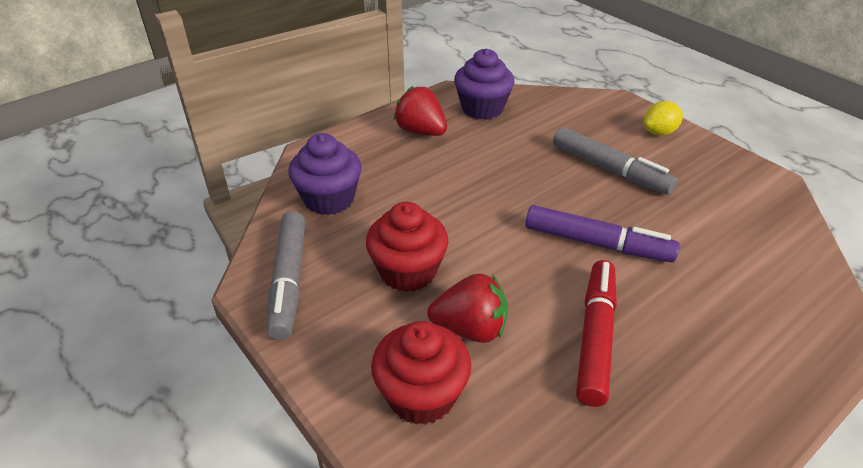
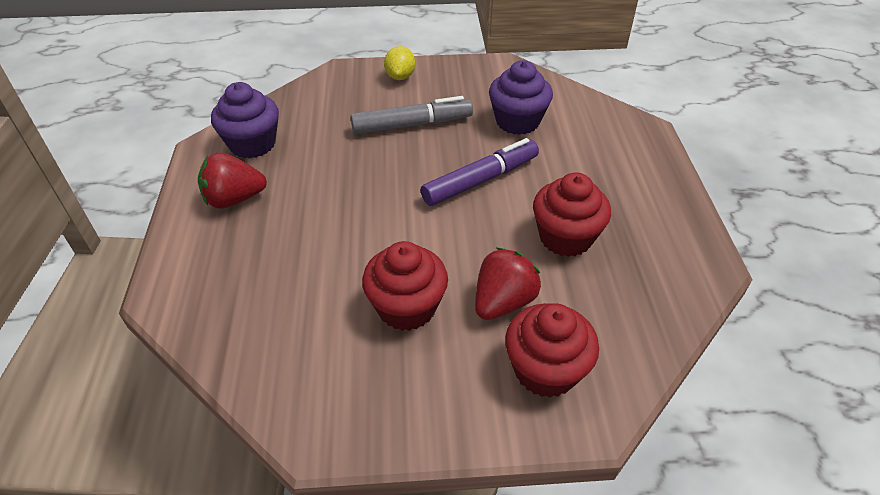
camera: 55 degrees left, 5 degrees up
grey marker [267,211,306,340] -> none
purple cupcake [288,133,362,215] -> purple cupcake moved to [489,60,553,135]
red marker [576,260,617,407] -> red cupcake [533,172,611,257]

